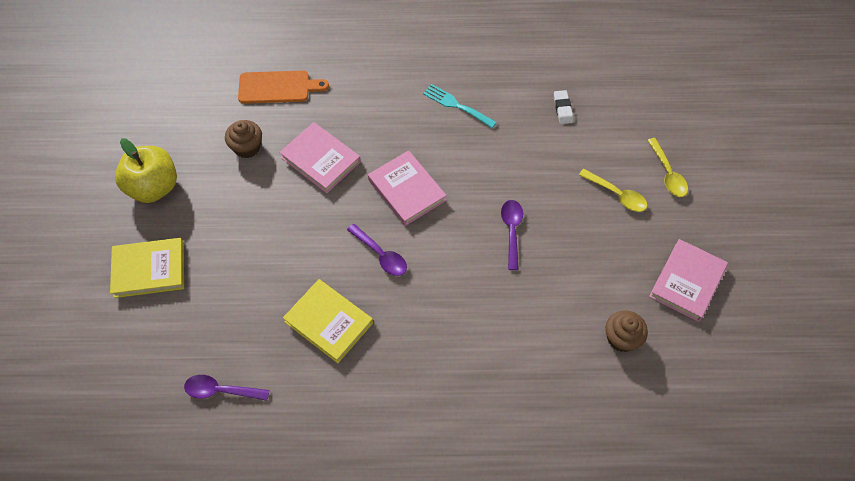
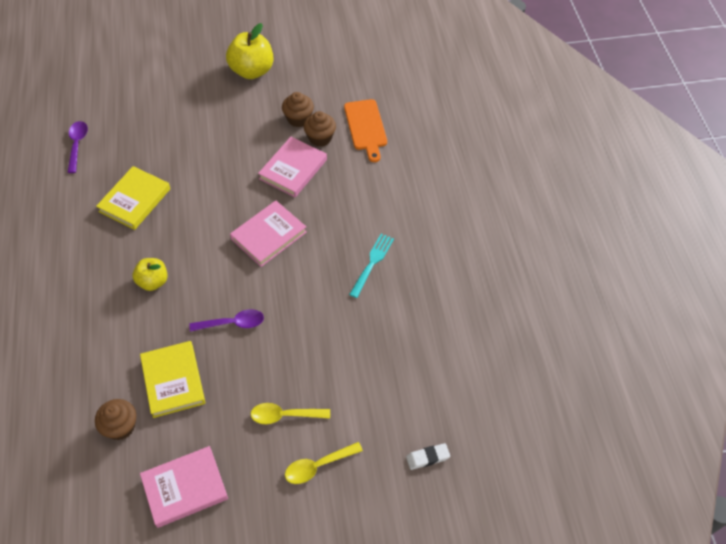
camera: 80 degrees right, 5 degrees down
yellow book [110,238,184,298] -> yellow book moved to [140,341,205,418]
purple spoon [347,224,407,276] -> none
white eraser [554,90,573,124] -> white eraser moved to [406,443,450,470]
yellow spoon [579,169,647,212] -> yellow spoon turned 60 degrees clockwise [251,403,330,424]
pink book [649,239,728,322] -> pink book turned 45 degrees counterclockwise [140,446,228,528]
none -> yellow apple [132,258,168,291]
none -> brown cupcake [304,111,336,147]

